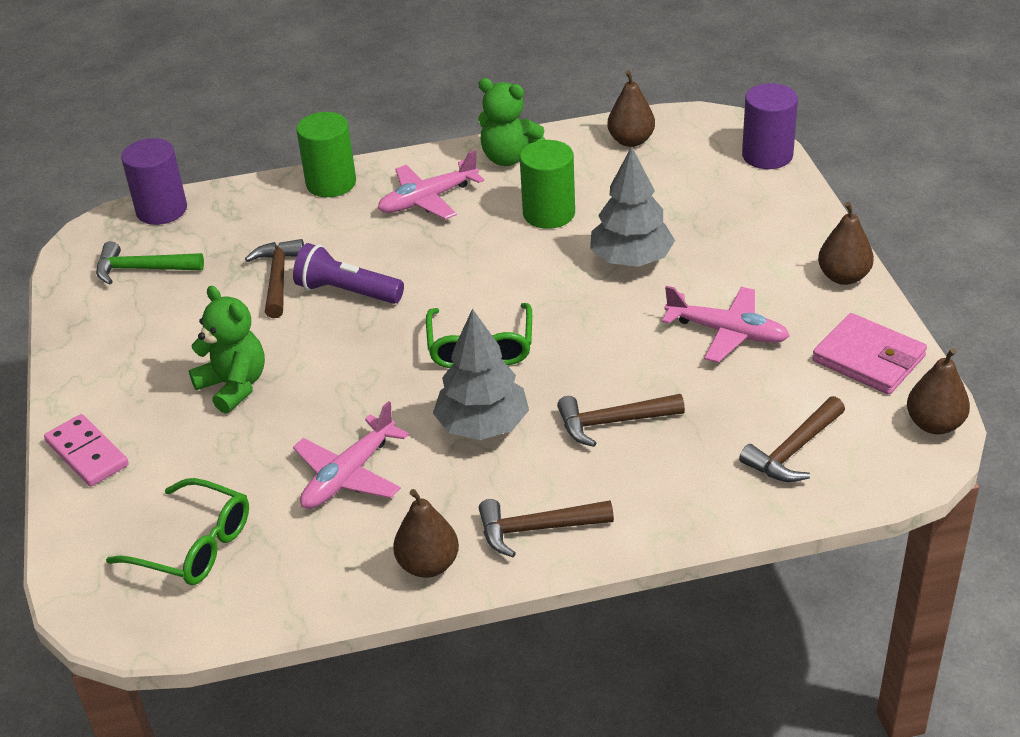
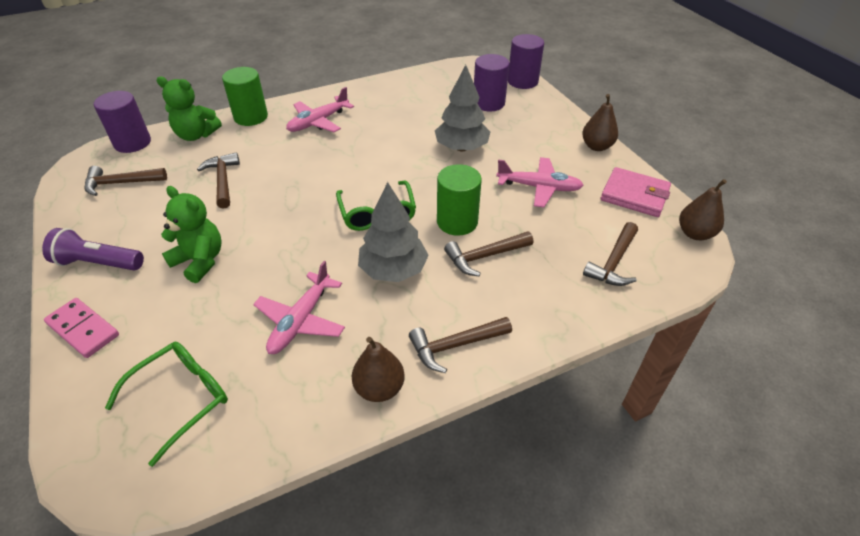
camera: 15 degrees left, 5 degrees up
green hammer [96,241,204,284] -> brown hammer [84,166,167,196]
green glasses [106,478,249,585] -> green glasses turned 60 degrees counterclockwise [105,342,228,467]
purple flashlight [293,243,404,304] -> purple flashlight moved to [42,228,144,270]
green teddy bear [478,78,545,166] -> green teddy bear moved to [156,77,222,141]
green cylinder [520,140,575,229] -> green cylinder moved to [437,164,482,236]
brown pear [607,71,655,147] -> none
none -> purple cylinder [474,54,509,111]

